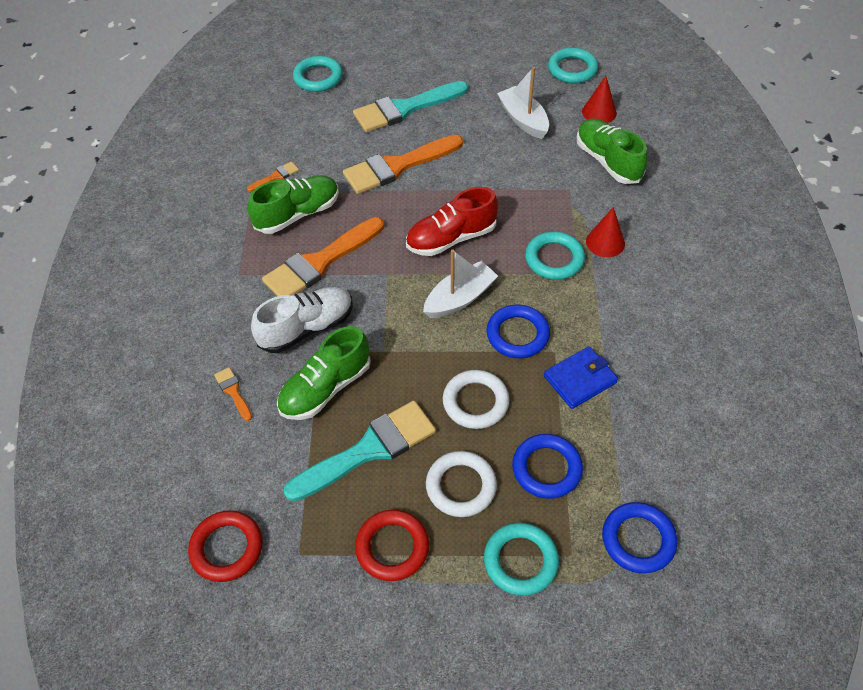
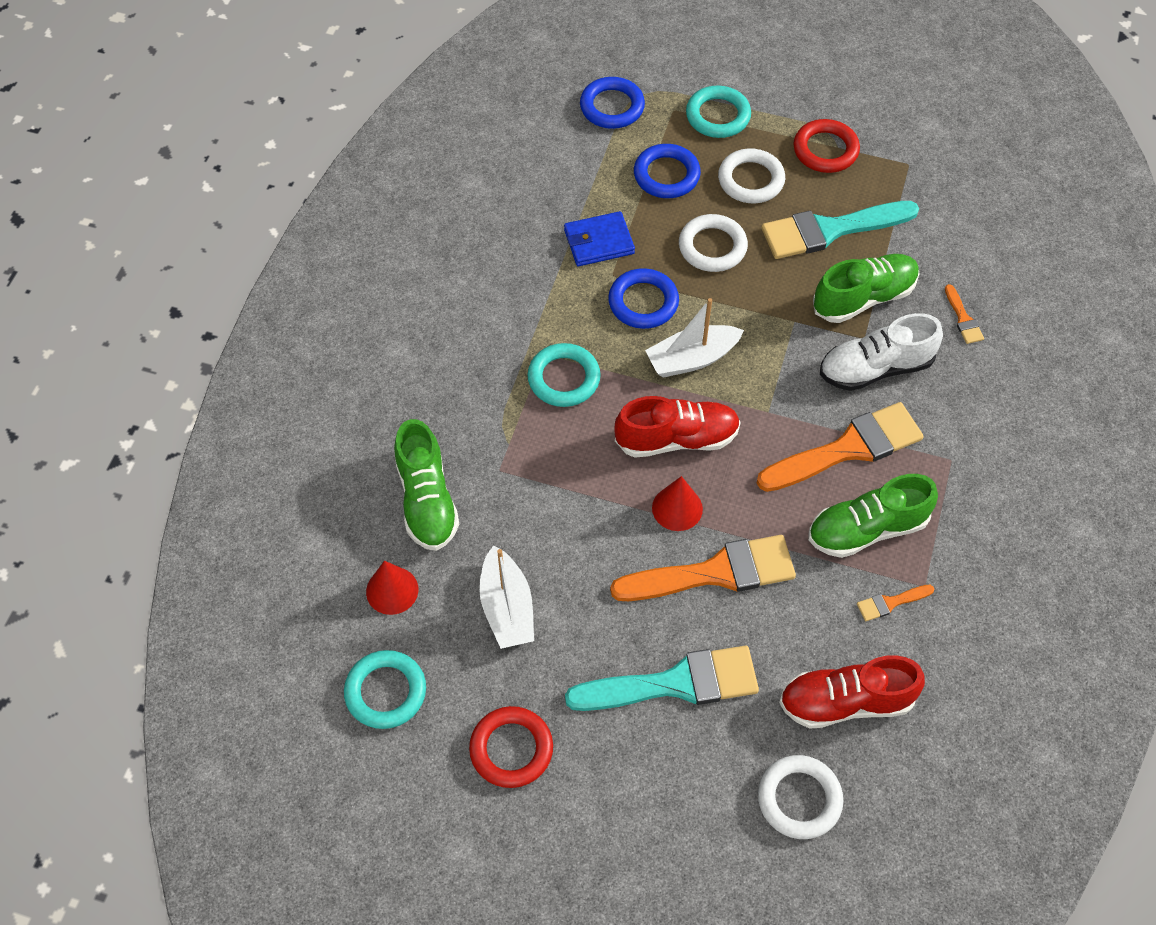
camera: 165 degrees left, 5 degrees up
red ring [188,511,263,582] -> red ring moved to [469,706,553,788]
turquoise ring [293,56,343,92] -> white ring [758,755,843,839]
red cone [586,207,625,257] -> red cone moved to [652,476,703,531]
none -> red shoe [779,655,925,729]

